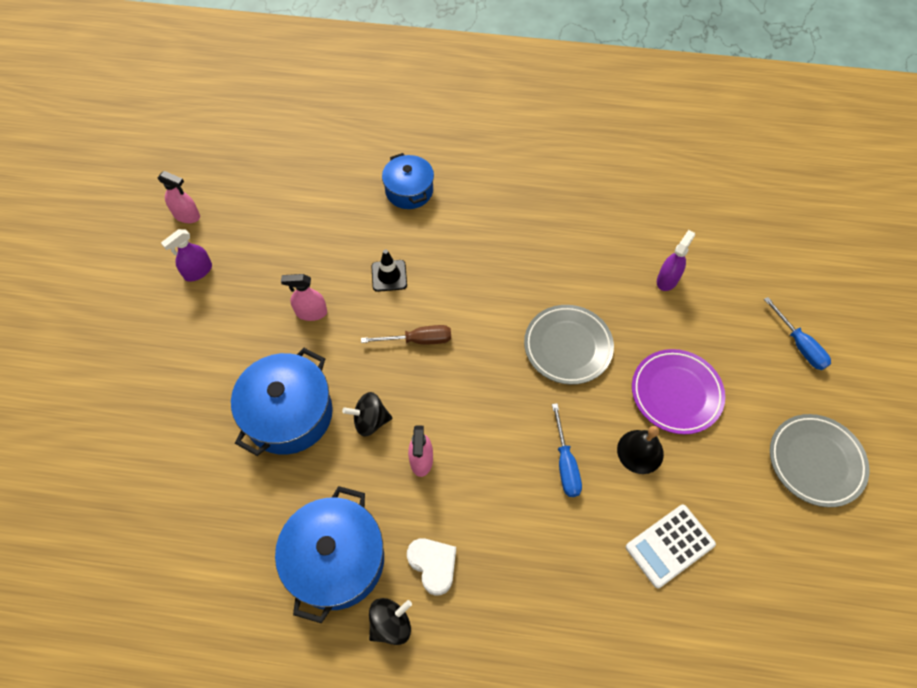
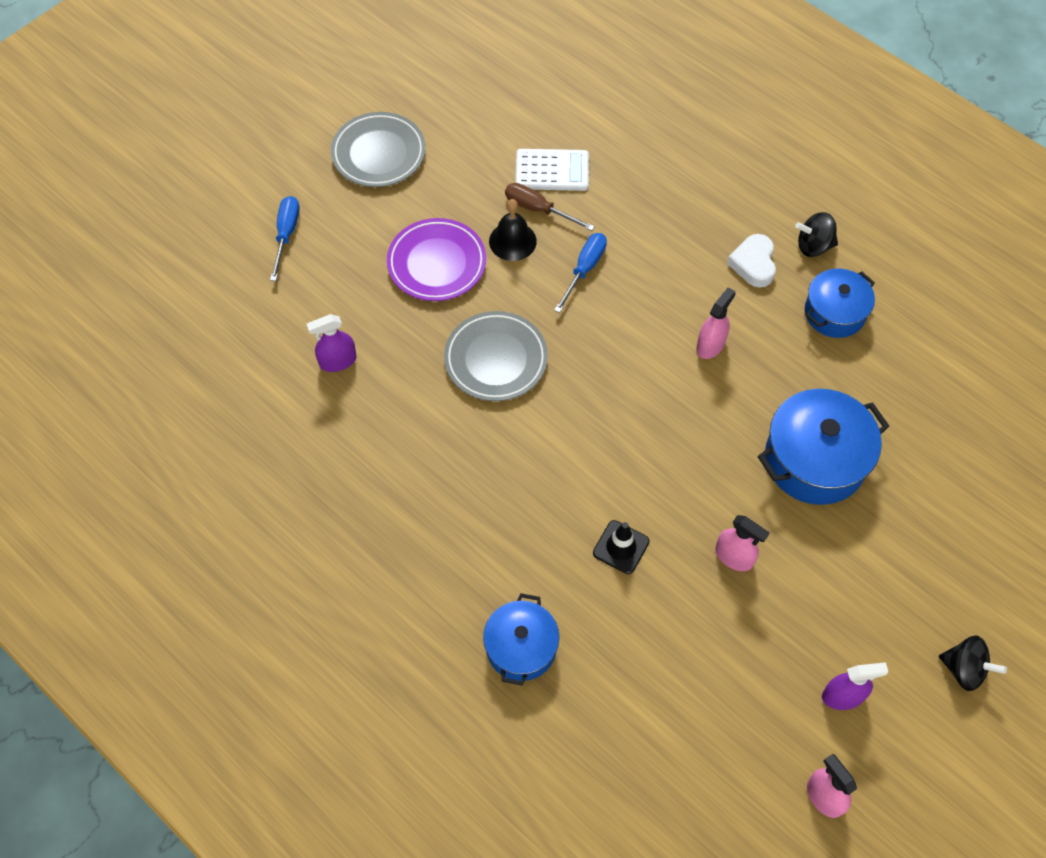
camera: 145 degrees left, 0 degrees up
blue pot [275,486,384,623] -> blue pot [805,269,875,338], size x0.64
black spinning top [342,392,392,437] -> black spinning top moved to [939,636,1007,691]
brown screwdriver [361,325,451,344] -> brown screwdriver moved to [505,183,595,231]

